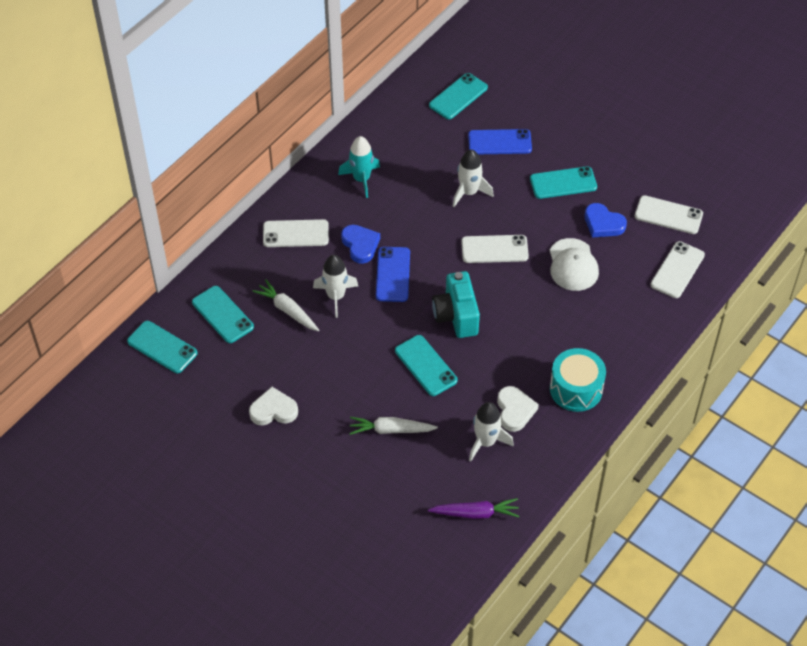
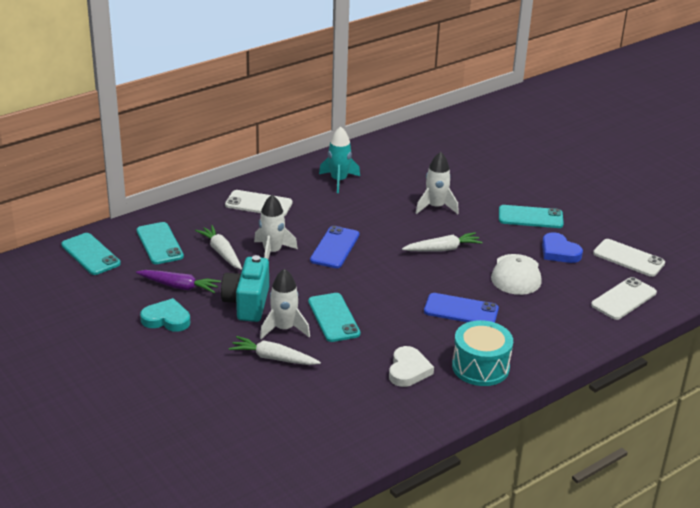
camera: 15 degrees right, 20 degrees down
white heart [249,387,298,425] -> turquoise heart [140,298,190,332]
blue heart [341,225,380,264] -> none
purple carrot [428,498,520,519] -> purple carrot moved to [136,270,221,293]
turquoise phone [429,73,488,119] -> none
turquoise camera [432,271,480,338] -> turquoise camera moved to [221,255,269,322]
white phone [461,235,529,263] -> white carrot [402,232,483,252]
blue phone [468,129,532,154] -> blue phone moved to [424,293,499,323]
white rocket [469,402,514,462] -> white rocket moved to [260,269,310,339]

